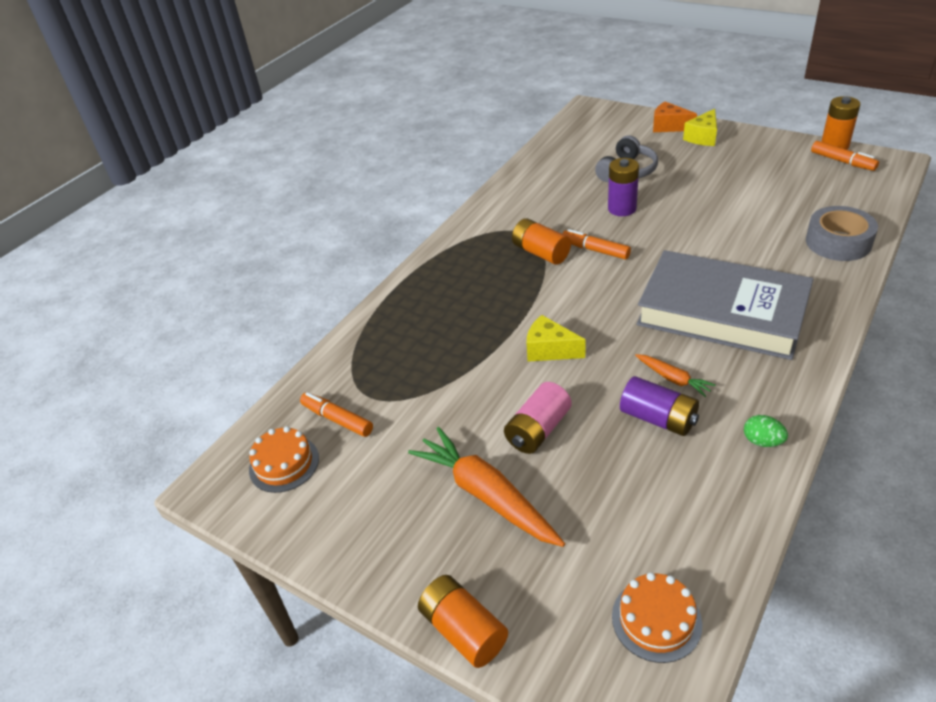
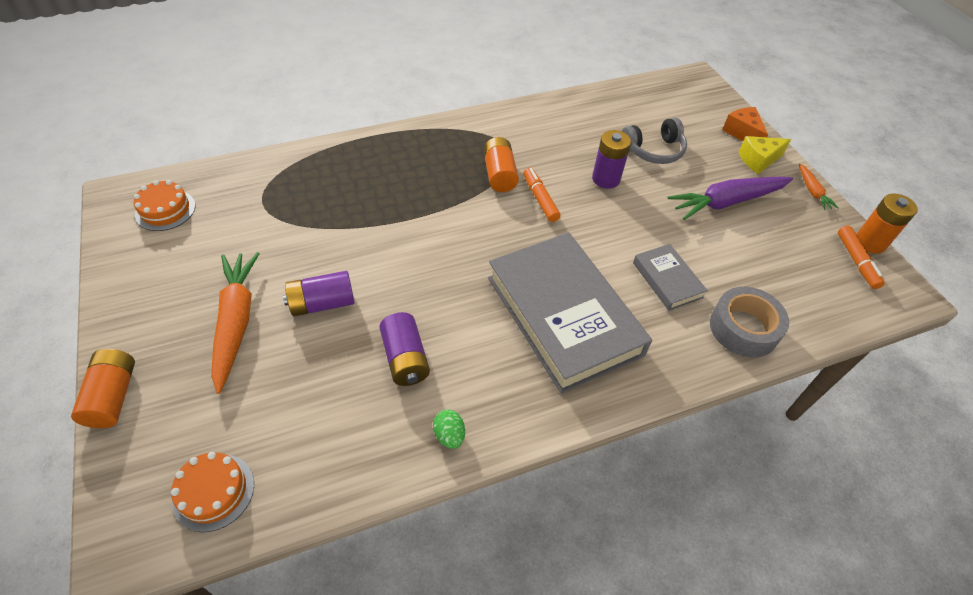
camera: 30 degrees right, 10 degrees up
orange marker [300,392,373,437] -> none
pink battery [504,382,572,454] -> purple battery [283,271,355,316]
yellow cheese [527,315,585,362] -> none
orange carrot [635,354,715,397] -> orange carrot moved to [798,163,838,210]
none -> grey book [633,244,708,311]
none -> purple carrot [668,177,793,220]

